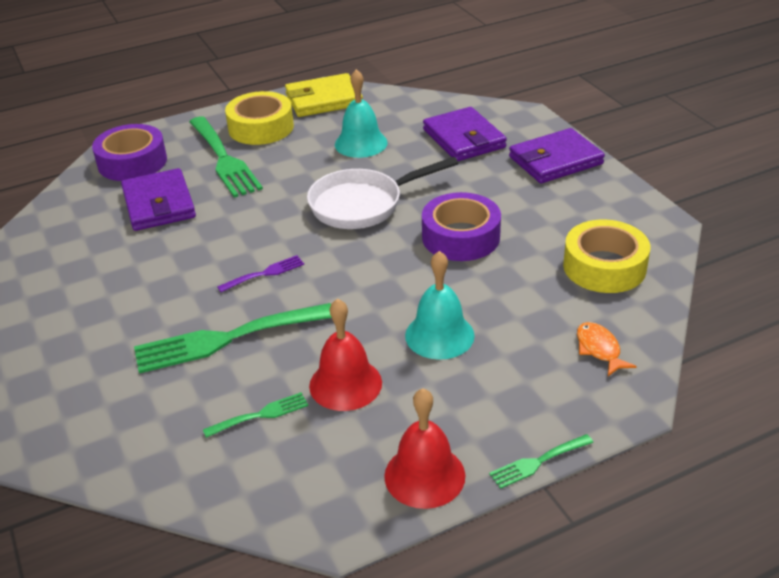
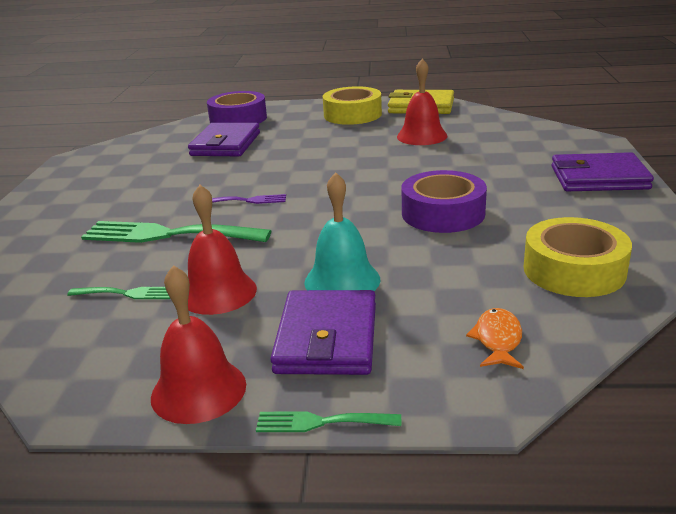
camera: 30 degrees right, 10 degrees down
green fork [189,116,263,198] -> none
white pan [307,157,458,229] -> none
turquoise bell [335,69,388,158] -> red bell [397,58,447,145]
purple wallet [423,107,507,161] -> purple wallet moved to [270,290,376,375]

